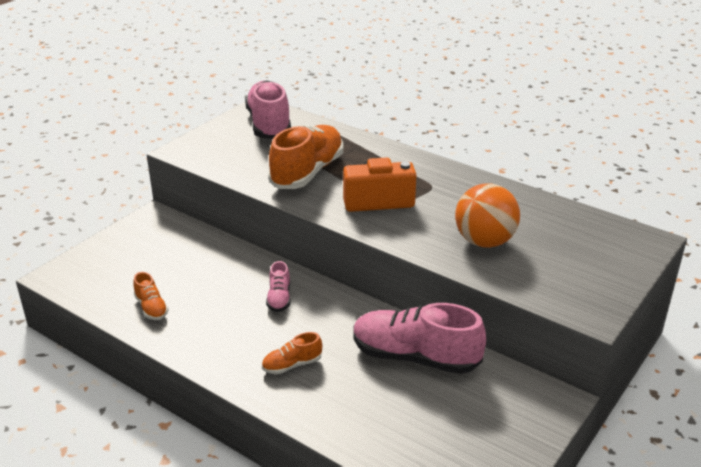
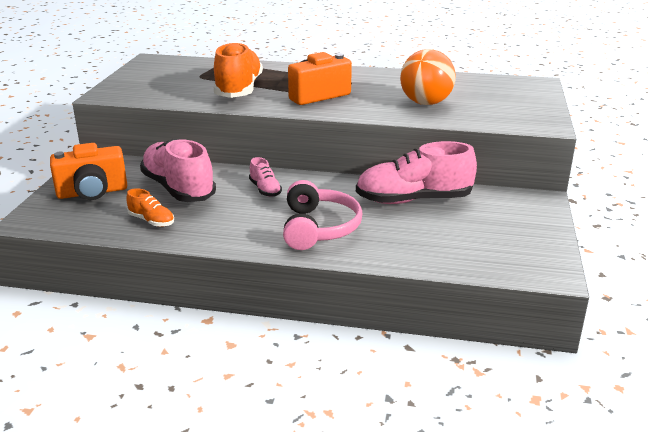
camera: 25 degrees left, 5 degrees down
pink shoe [245,80,291,139] -> pink shoe moved to [140,139,216,202]
orange shoe [262,332,322,374] -> pink headphones [283,180,363,250]
none -> orange camera [50,143,127,200]

